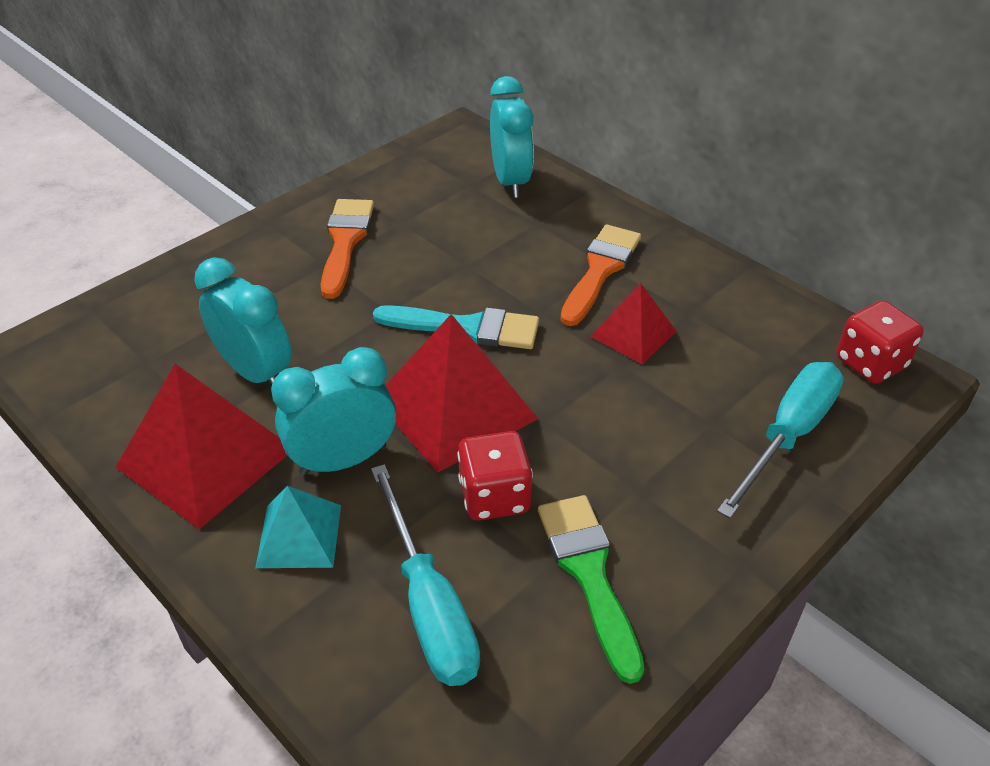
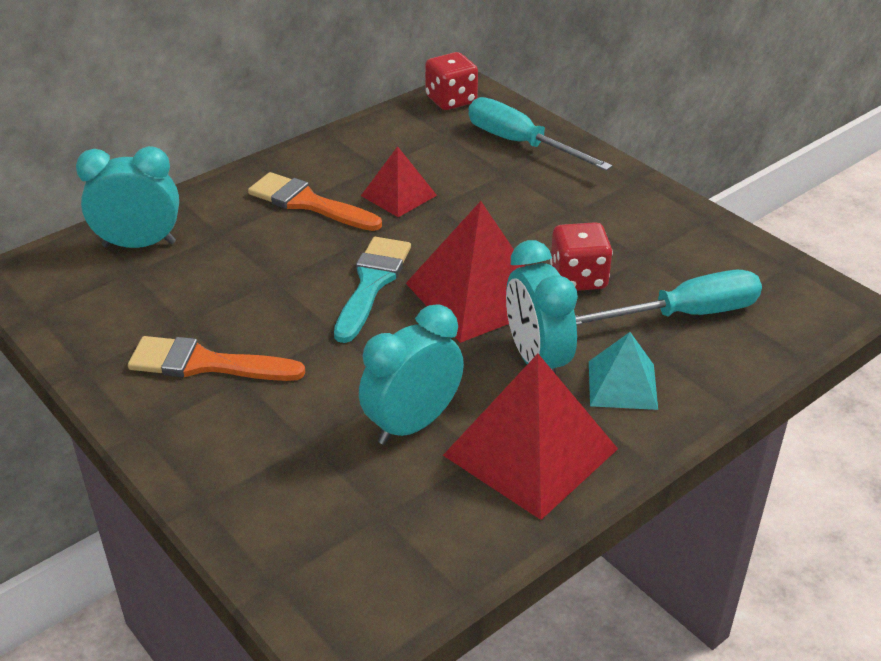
camera: 85 degrees left, 5 degrees down
green brush [538,495,644,684] -> none

